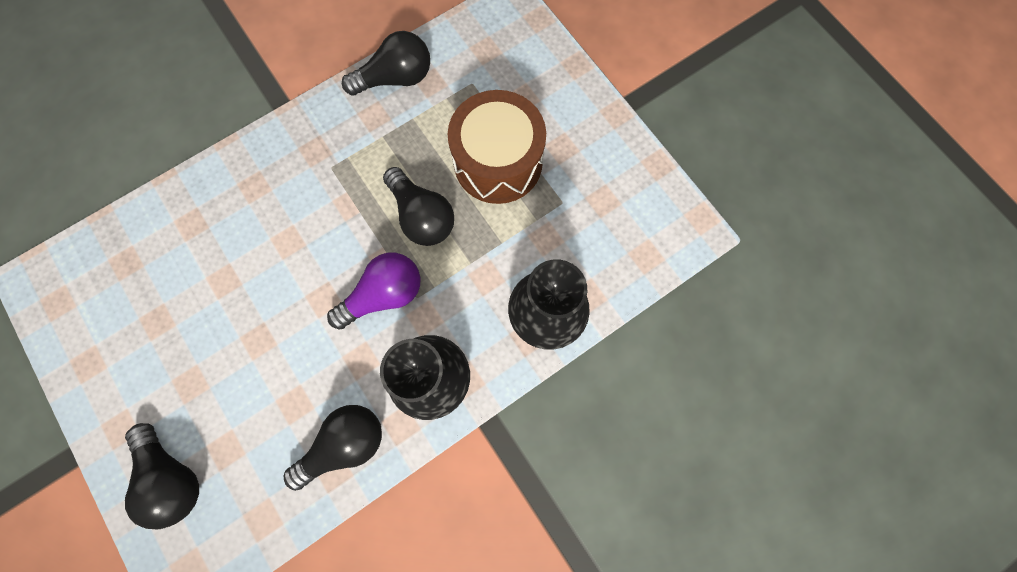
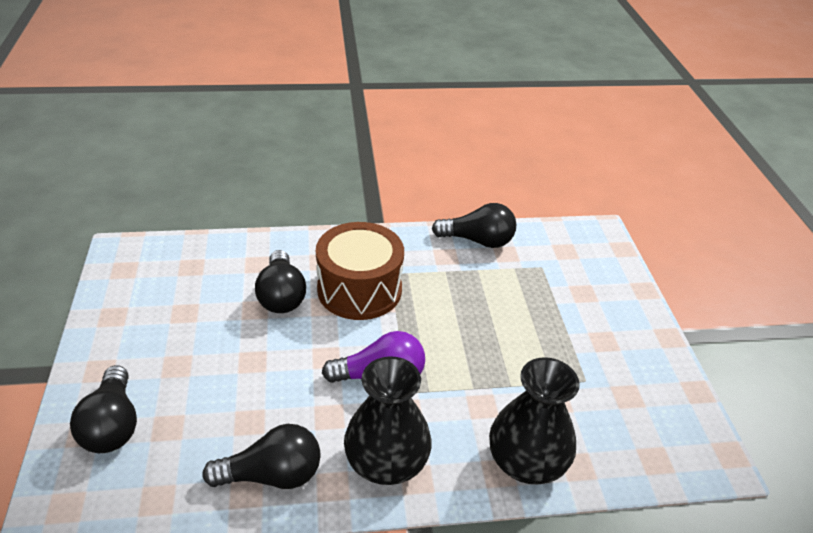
camera: 25 degrees right, 35 degrees down
black light bulb [383,167,454,246] -> black light bulb moved to [255,250,306,313]
brown drum [448,90,546,204] -> brown drum moved to [316,222,404,320]

